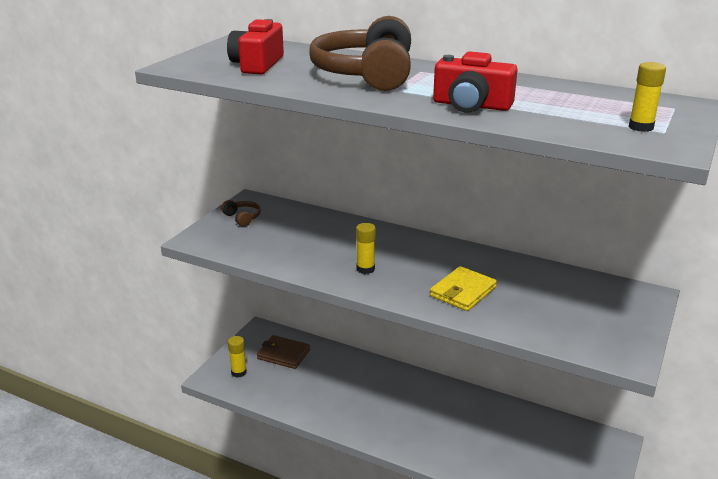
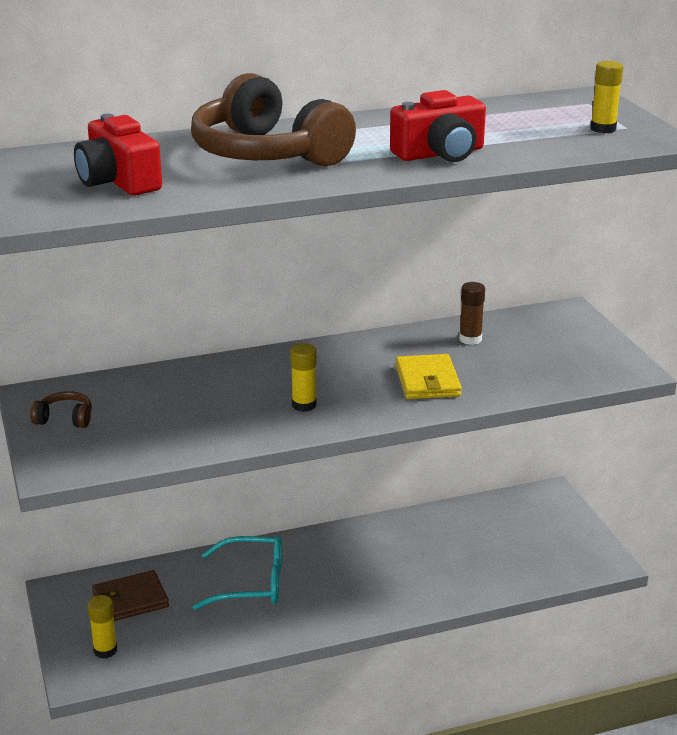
camera: 45 degrees left, 0 degrees up
none -> turquoise glasses [192,536,282,610]
none -> brown glue stick [459,282,485,345]

